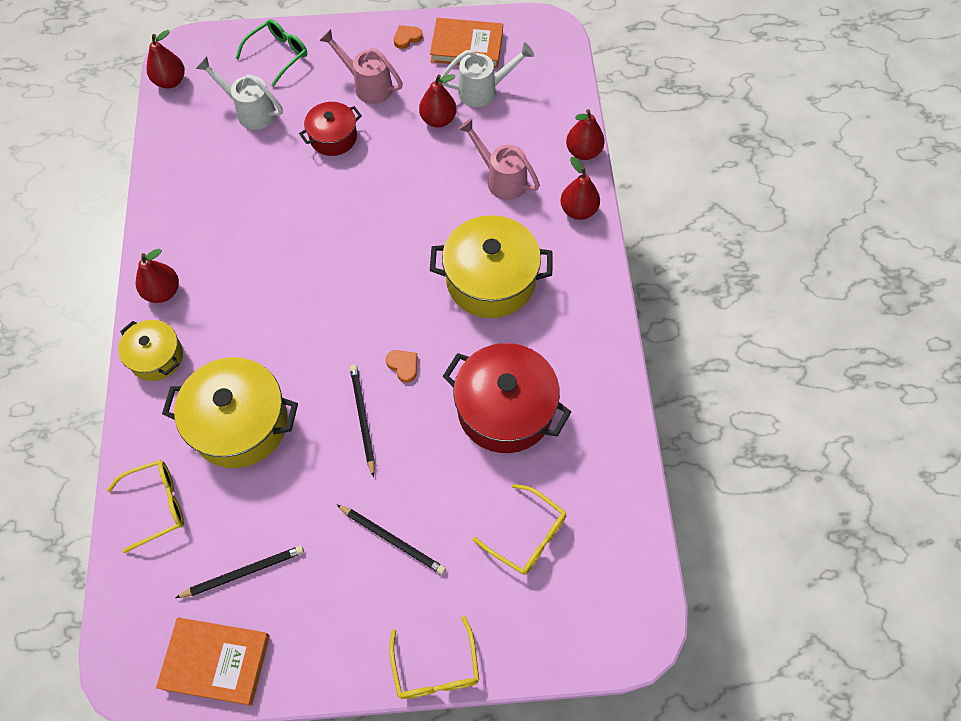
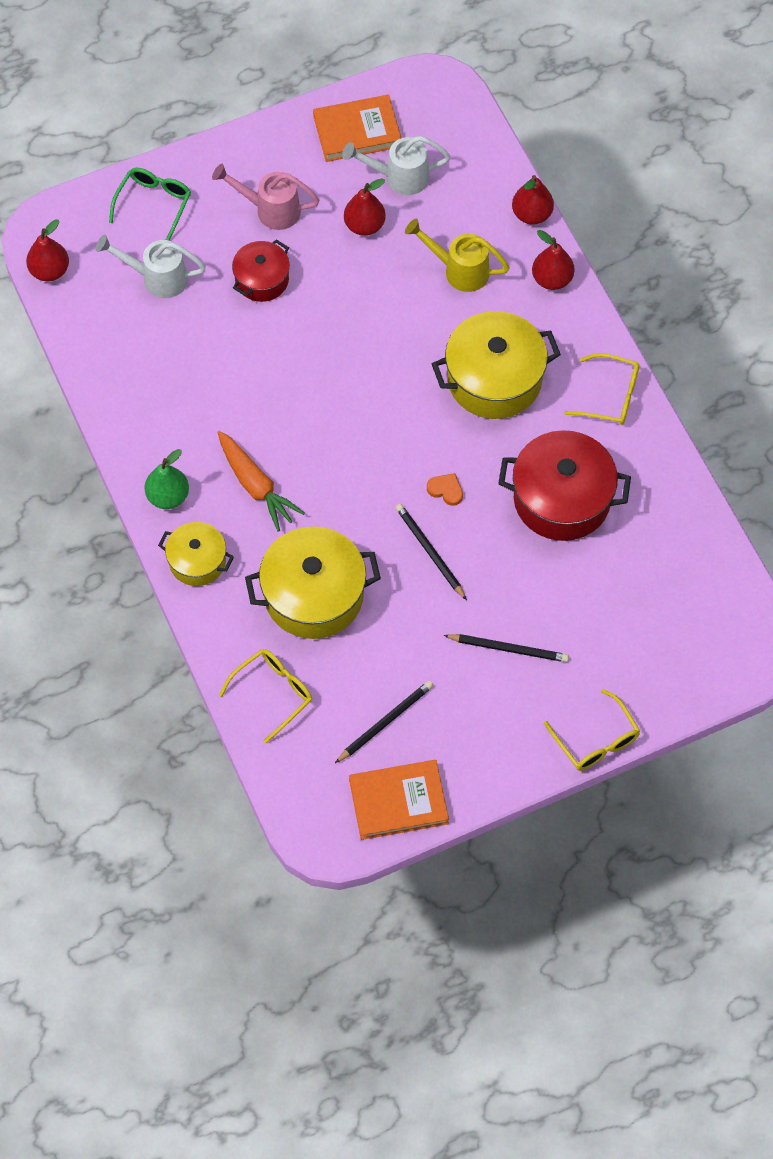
camera: 20 degrees left, 0 degrees up
red pear [136,249,179,303] -> green pear [145,449,189,509]
orange heart [394,25,423,49] -> none
white watering can [441,42,534,107] -> white watering can turned 150 degrees counterclockwise [342,136,450,195]
pink watering can [458,118,540,200] -> yellow watering can [405,219,510,292]
yellow glasses [473,484,566,575] -> yellow glasses moved to [565,353,640,425]
none -> orange carrot [217,431,305,532]

